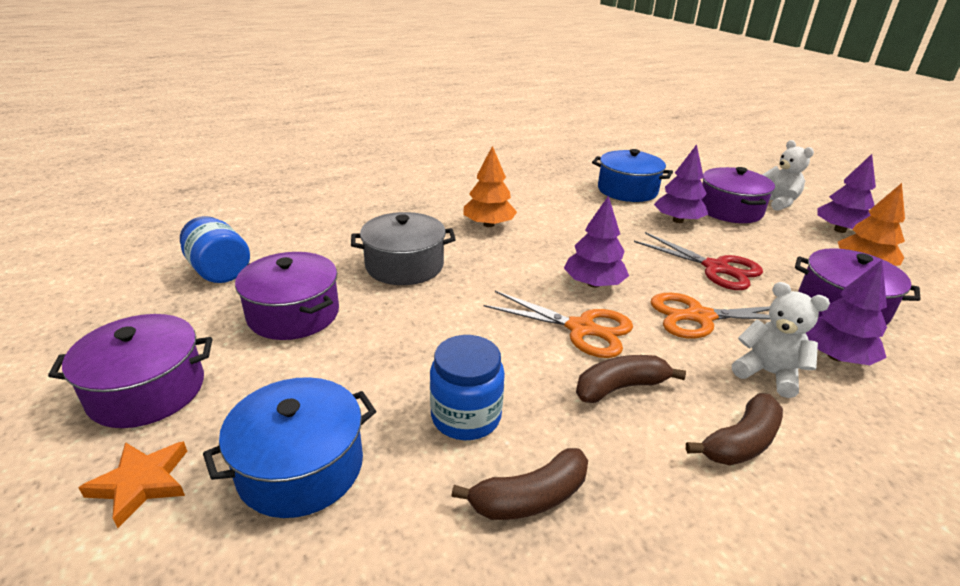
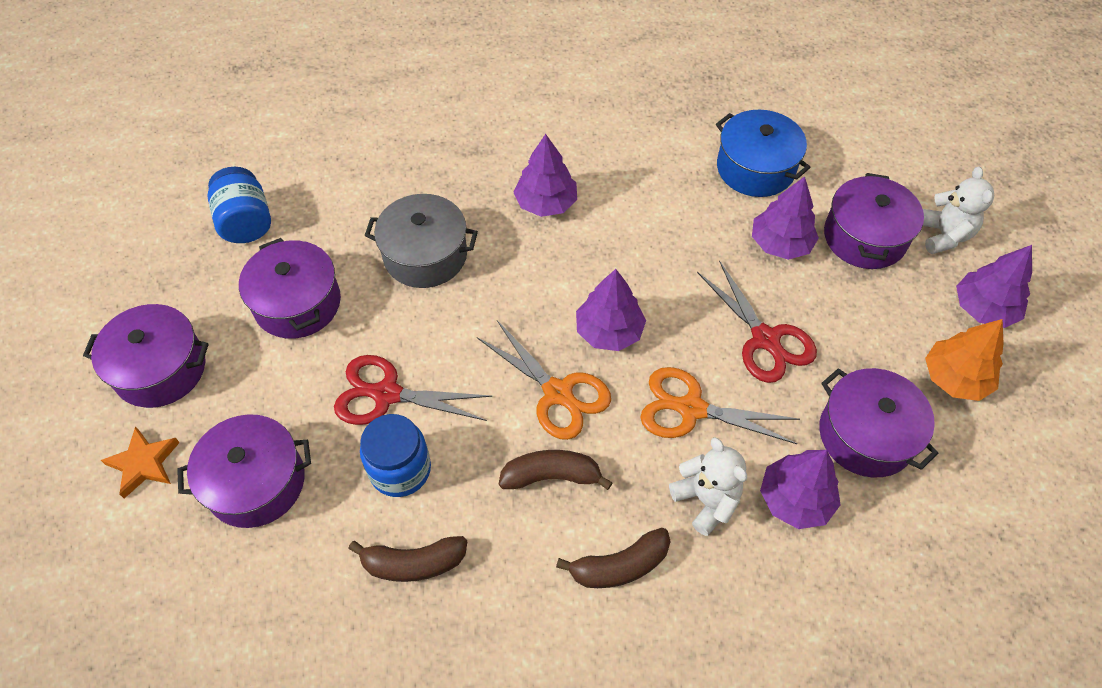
camera: 20 degrees right, 25 degrees up
blue pot [203,377,376,518] -> purple pot [177,414,311,528]
orange tree [463,146,517,227] -> purple tree [513,134,577,217]
none -> red scissors [334,355,493,425]

